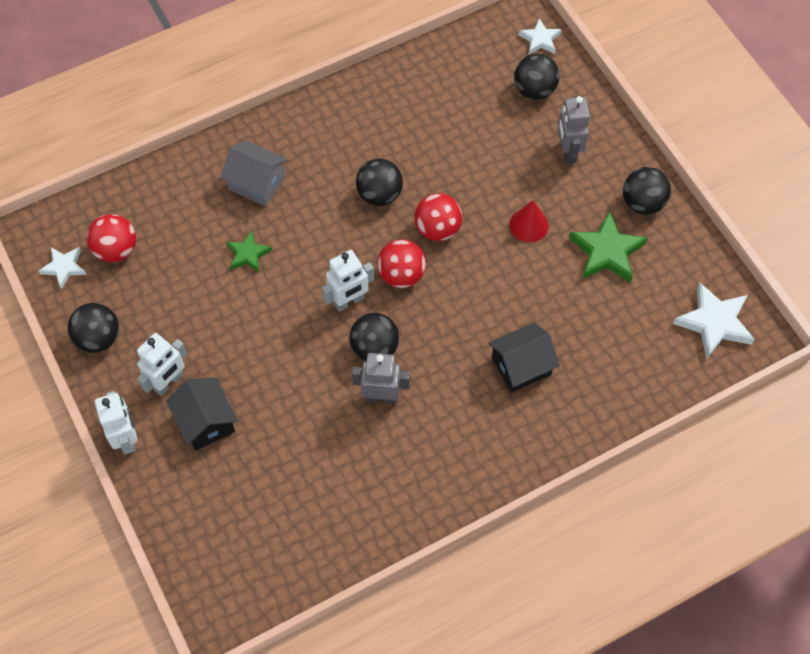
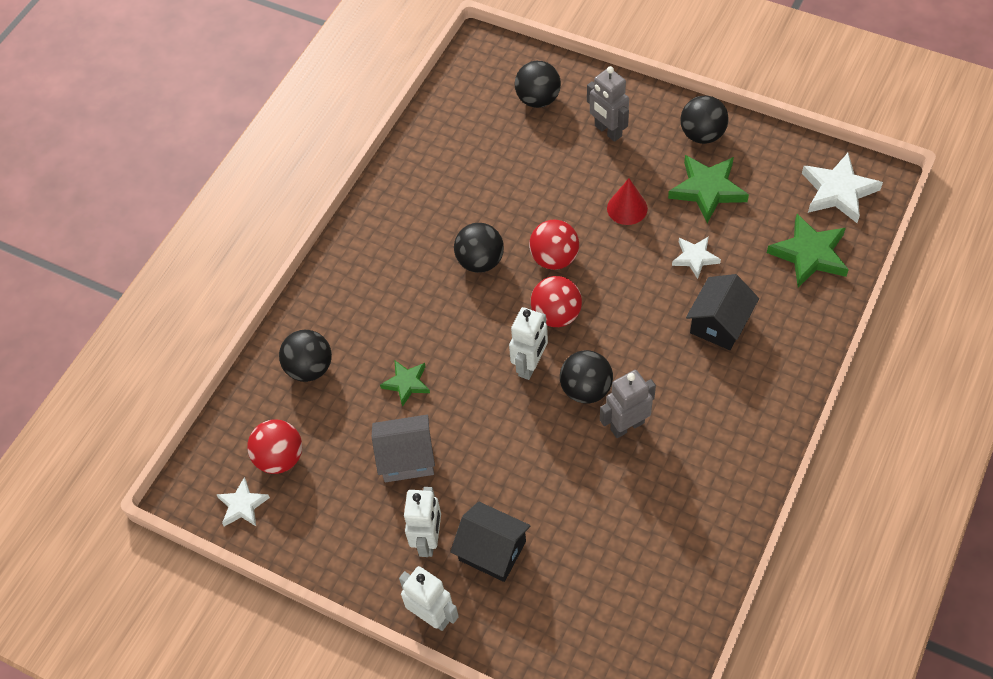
camera: 30 degrees left, 5 degrees down
black ball [68,303,119,353] -> black ball moved to [279,330,332,382]
grey house [221,141,288,206] -> grey house moved to [372,415,435,482]
white star [519,18,562,54] -> white star moved to [672,236,721,279]
none -> green star [767,214,849,288]

